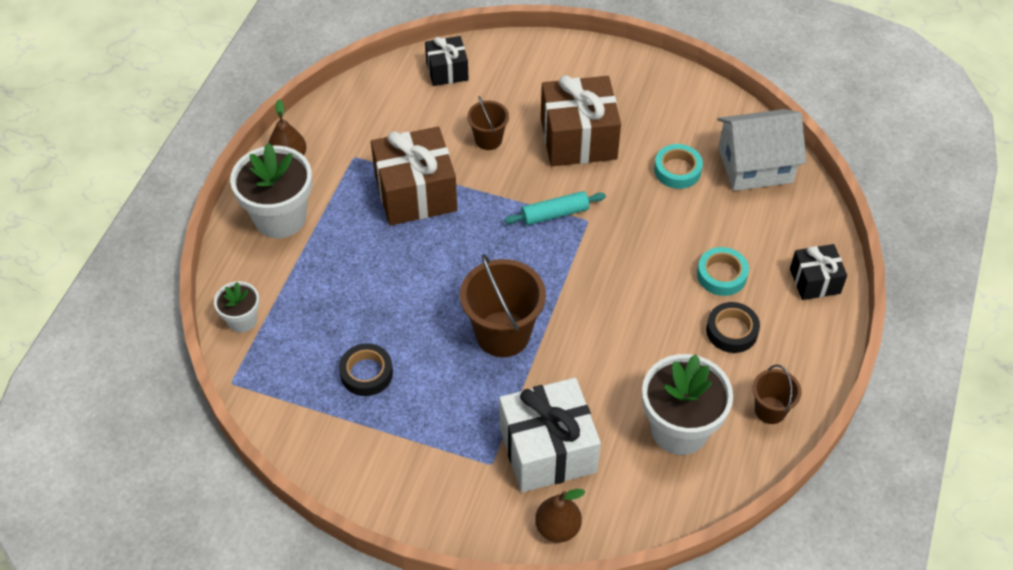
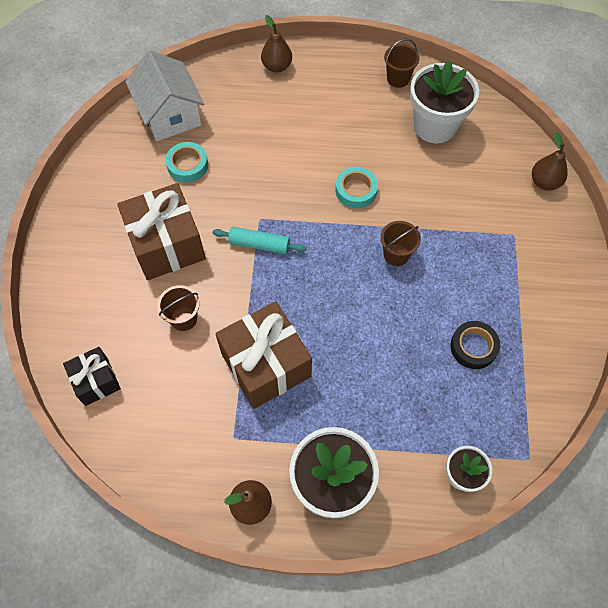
camera: 105 degrees left, 10 degrees up
brown bucket [460,254,546,357] -> brown bucket [380,221,421,266], size x0.55
white gift [499,378,601,493] -> none
turquoise rolling pin [504,191,606,225] -> turquoise rolling pin turned 45 degrees counterclockwise [212,227,306,254]
turquoise tape [697,247,749,296] -> turquoise tape moved to [335,167,378,208]
black tape [706,302,760,353] -> none
black gift [790,244,847,300] -> brown pear [261,15,292,73]

